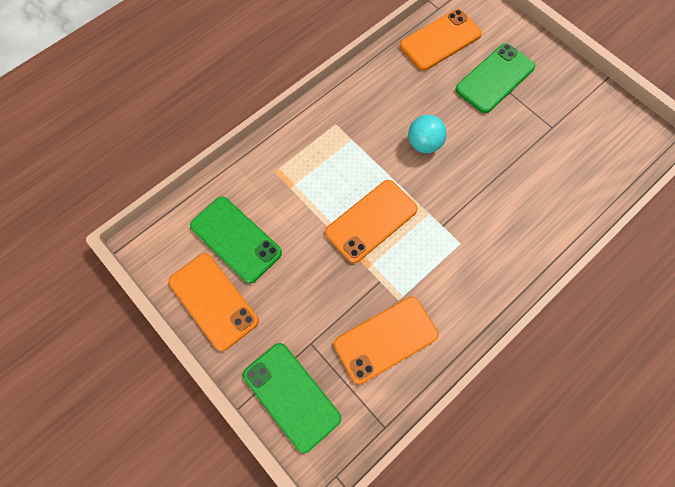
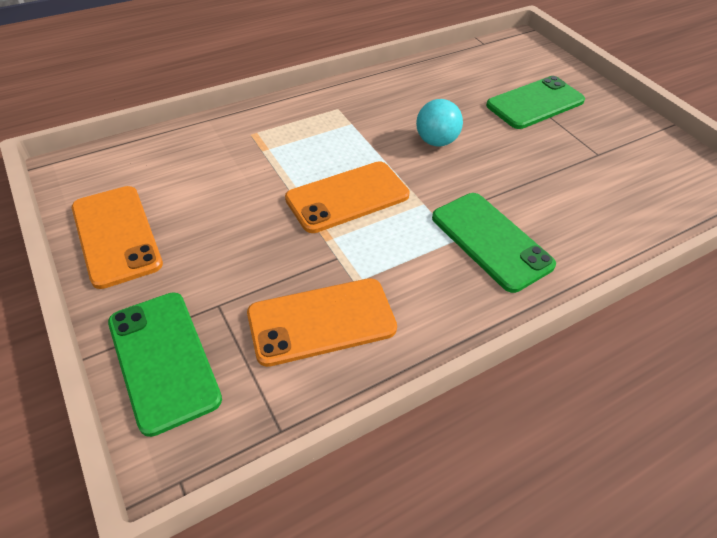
camera: 10 degrees right, 20 degrees down
green phone [190,197,282,283] -> green phone moved to [432,193,556,293]
orange phone [400,9,482,71] -> none

